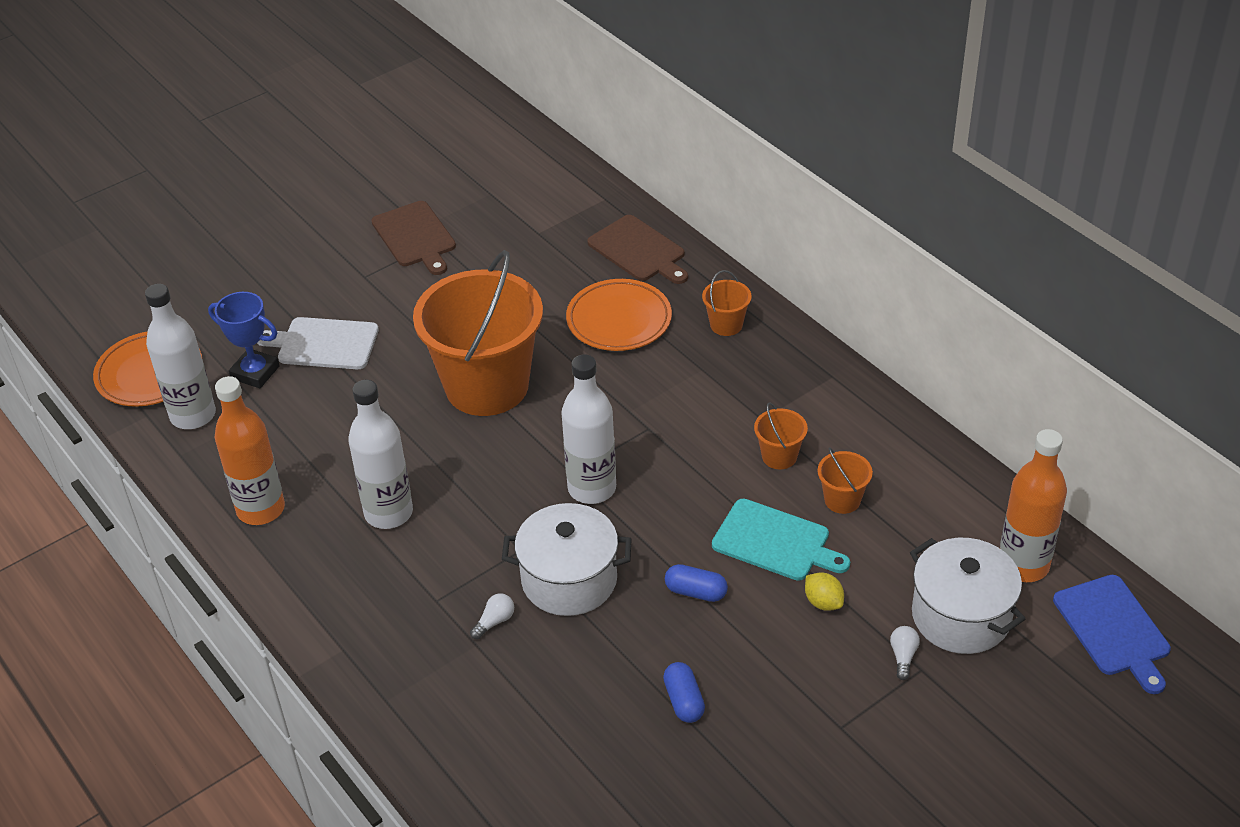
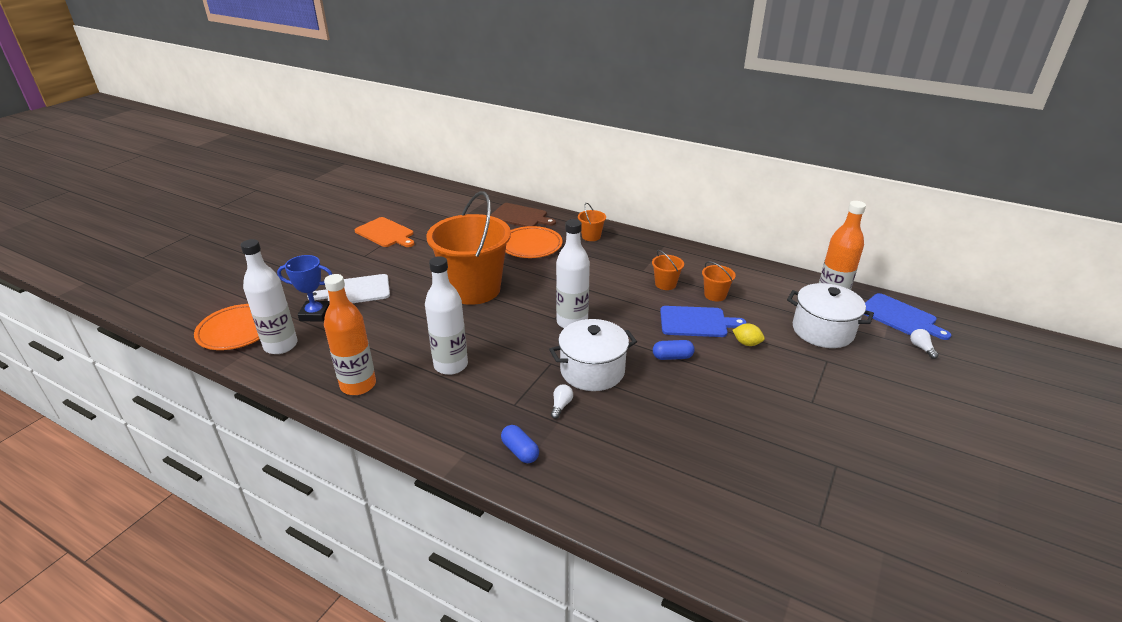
camera: 25 degrees left, 10 degrees down
brown cutting board [371,201,456,275] -> orange cutting board [355,217,414,247]
blue capsule [663,662,705,723] -> blue capsule moved to [501,425,539,463]
turquoise cutting board [712,499,850,581] -> blue cutting board [660,306,747,337]
white light bulb [890,626,920,680] -> white light bulb moved to [910,329,939,359]

